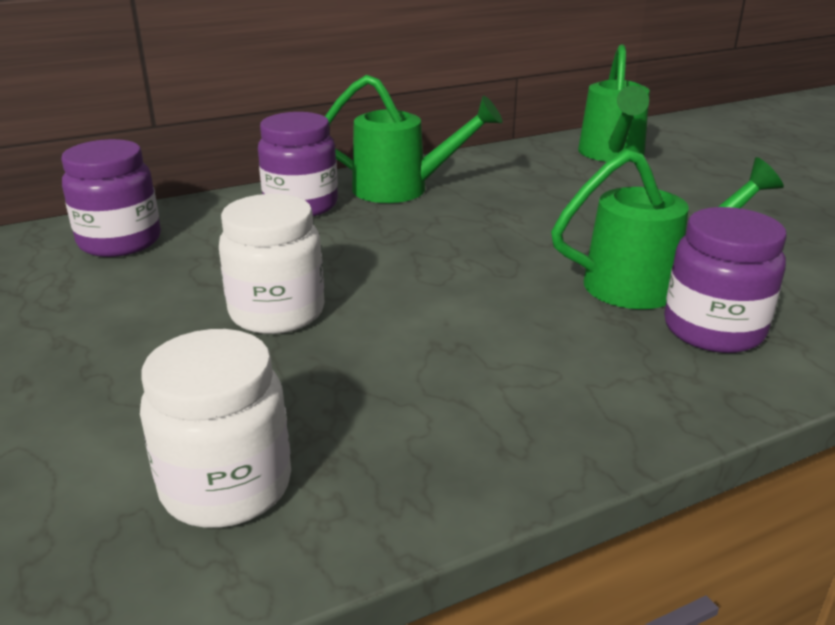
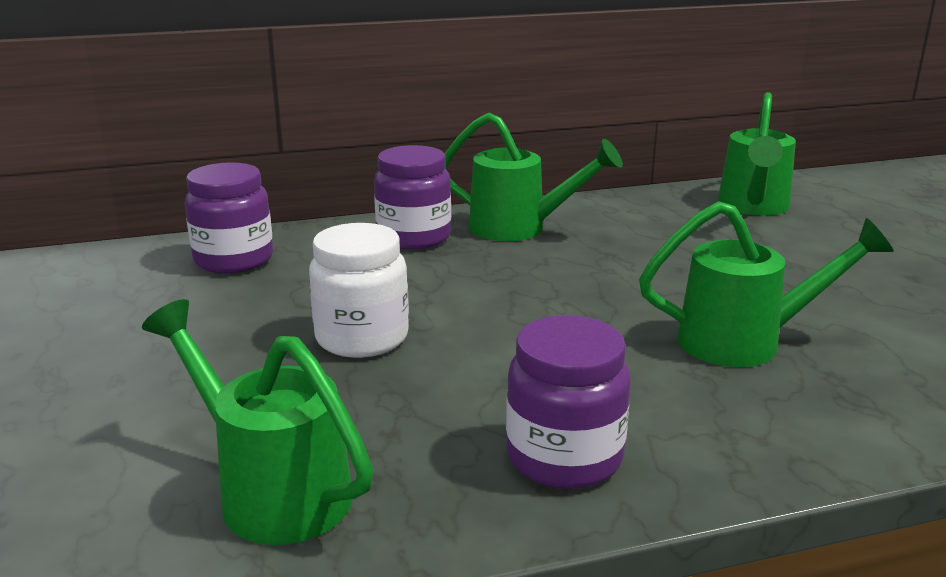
camera: 10 degrees right, 5 degrees down
white jar [140,329,291,528] -> green watering can [142,299,374,545]
purple jar [664,207,787,353] -> purple jar moved to [506,315,630,489]

